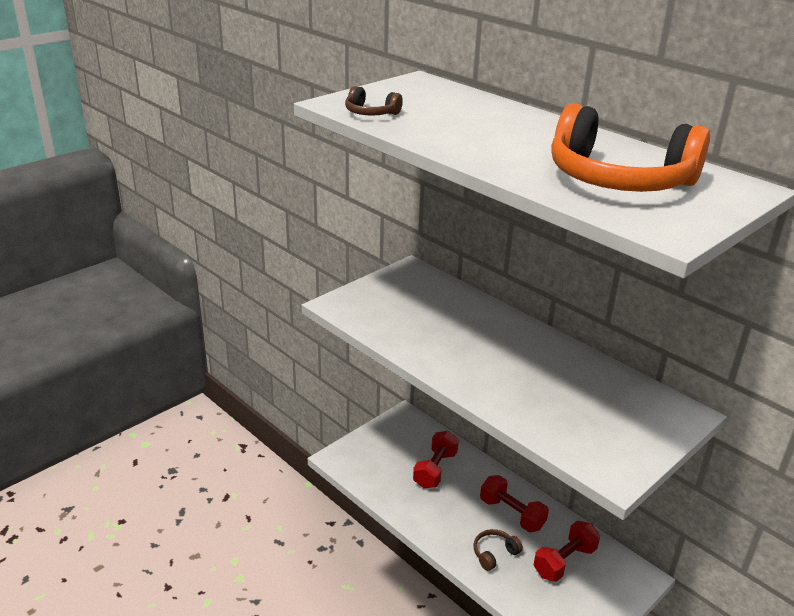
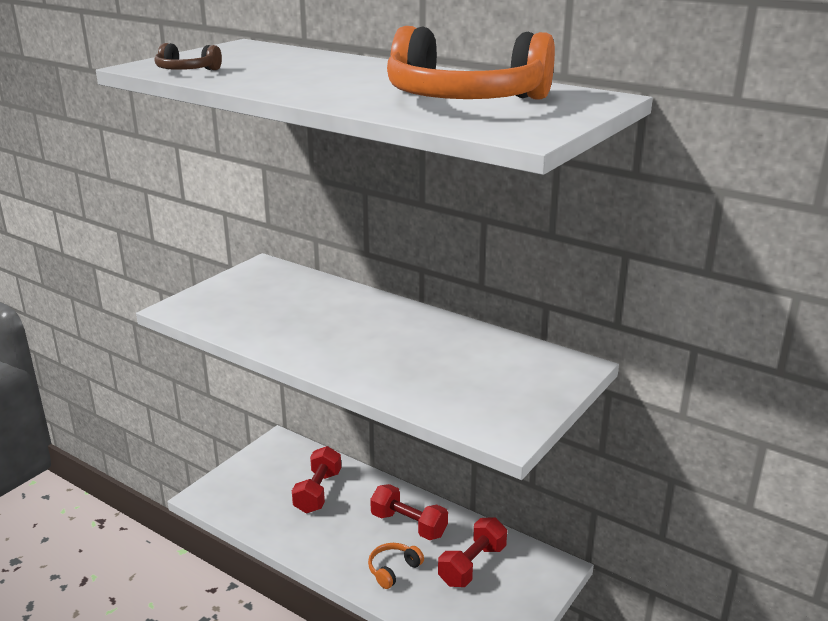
camera: 10 degrees left, 5 degrees down
brown headphones [473,529,523,571] -> orange headphones [368,543,424,589]

